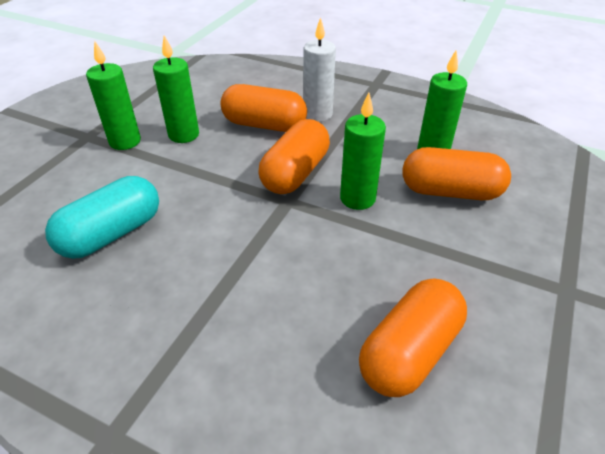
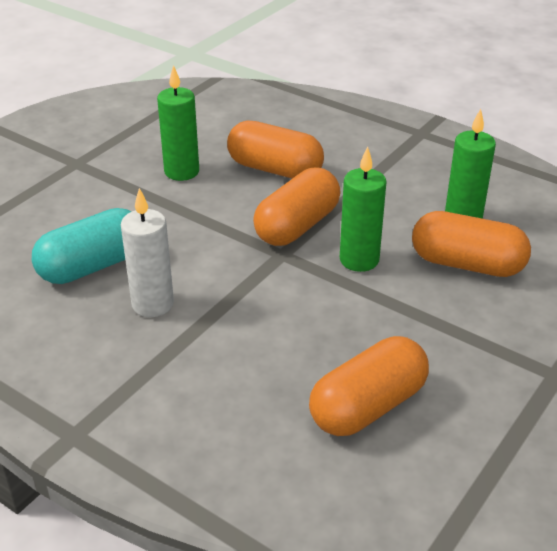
camera: 10 degrees right, 5 degrees down
green candle [86,41,141,150] -> none
white candle [303,17,336,122] -> white candle moved to [121,188,174,317]

